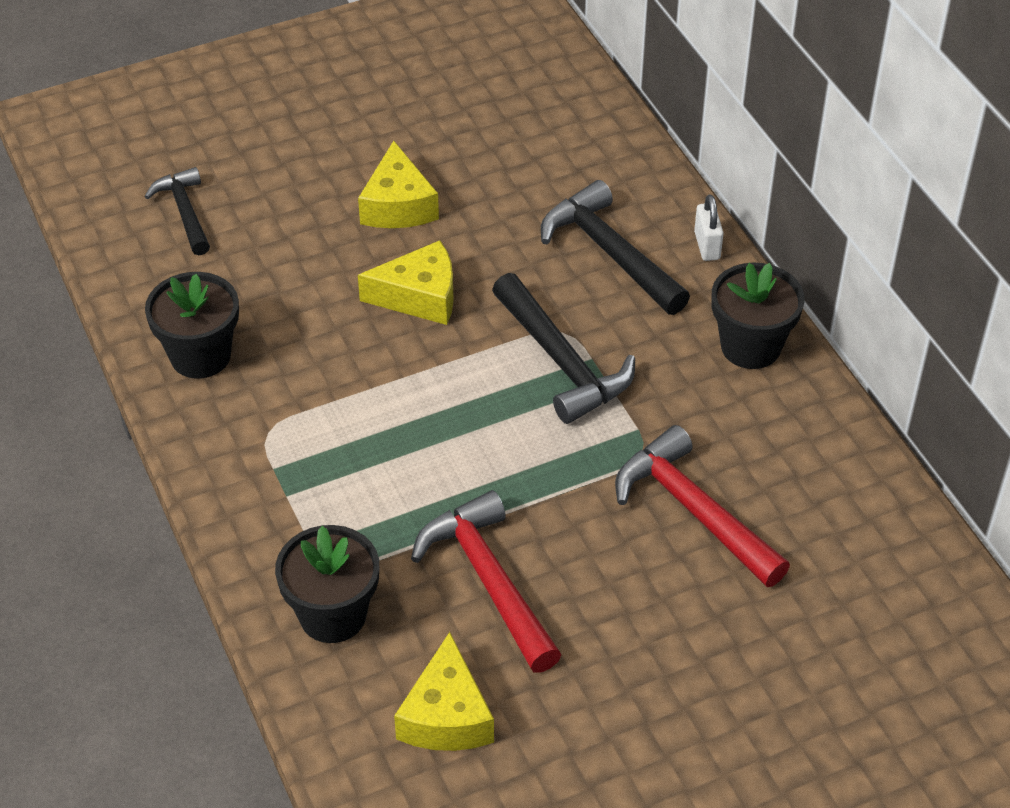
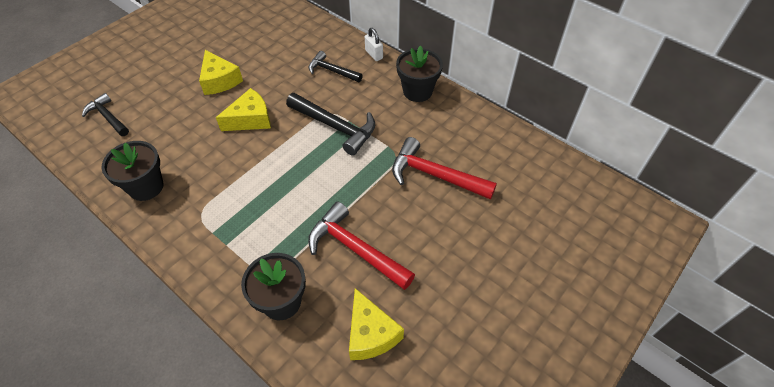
camera: 25 degrees left, 5 degrees up
black hammer [541,180,690,315] -> black hammer [309,51,363,82], size x0.63

